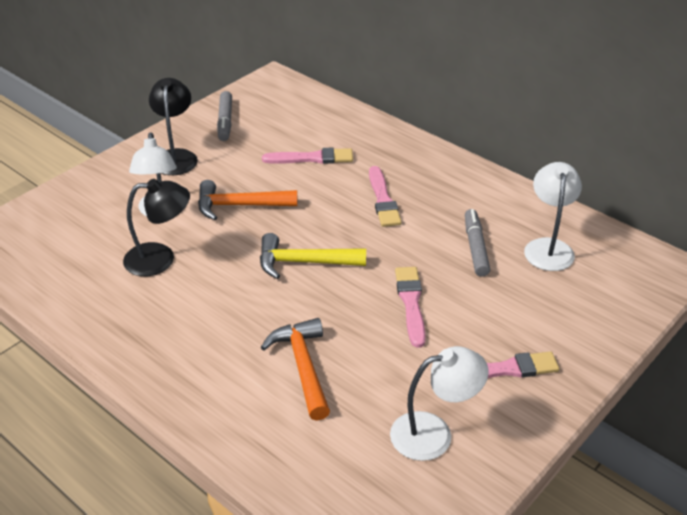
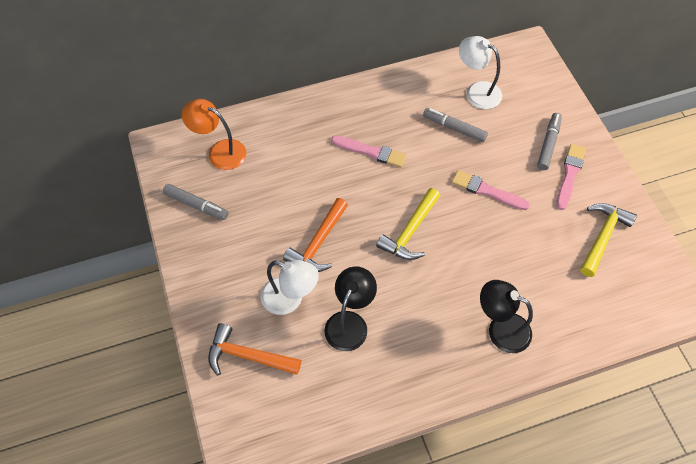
camera: 60 degrees left, 20 degrees up
black lamp [149,78,198,175] -> black lamp moved to [480,280,533,353]
orange hammer [261,318,330,421] -> orange hammer moved to [208,323,301,376]
pink brush [262,148,353,164] -> none
white lamp [390,346,489,461] -> yellow hammer [580,203,637,277]
none -> orange lamp [182,99,246,170]
none -> grey marker [537,113,562,170]

